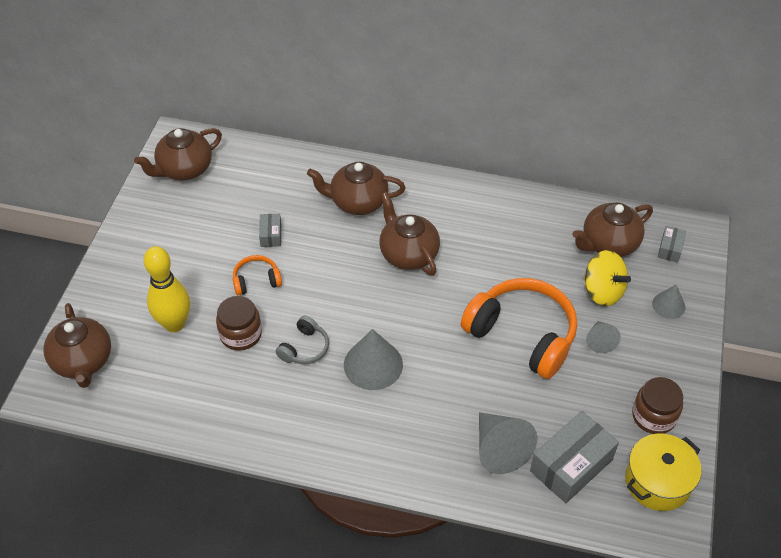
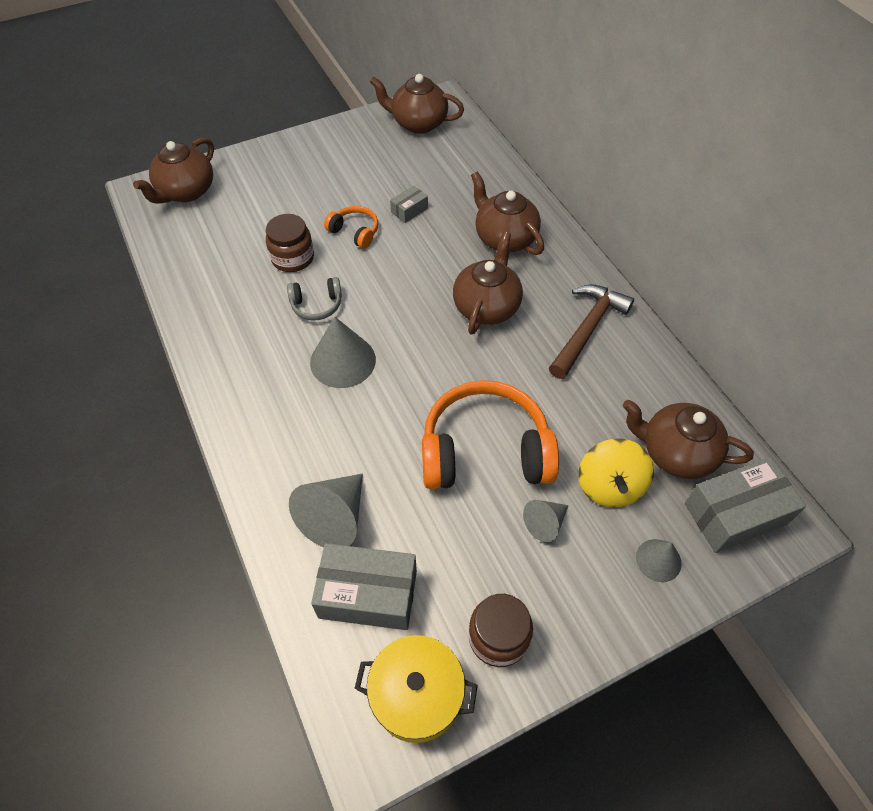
camera: 50 degrees right, 5 degrees up
yellow bowling pin [144,246,190,332] -> none
orange headphones [461,278,577,379] -> orange headphones turned 90 degrees counterclockwise [422,380,559,489]
grey box [658,226,686,263] -> grey box [685,457,806,553], size x2.03
none -> brown hammer [549,284,634,379]

